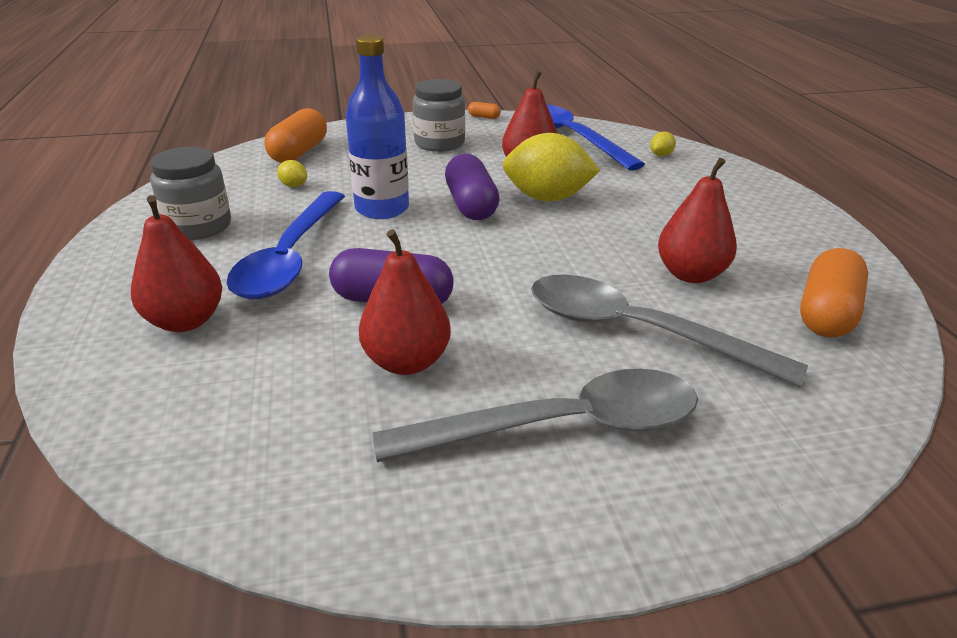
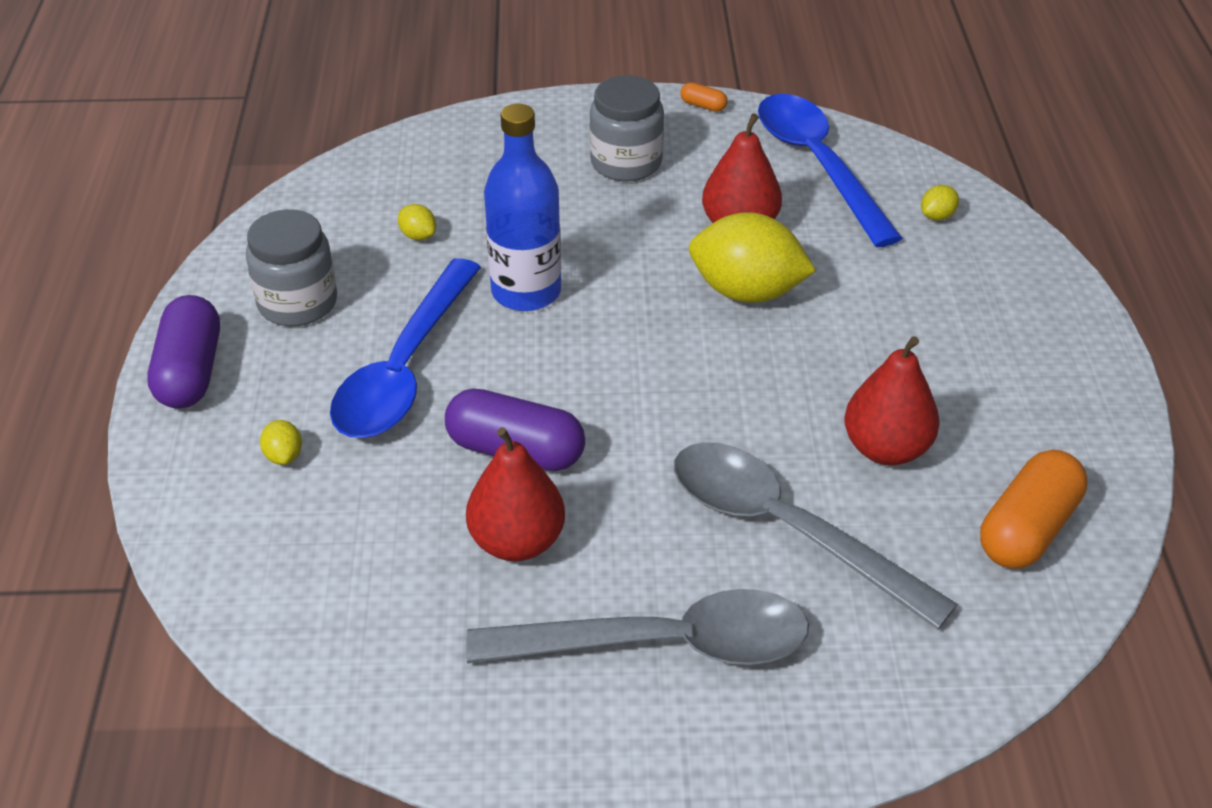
camera: 10 degrees right, 10 degrees up
red pear [131,195,222,332] -> yellow lemon [260,420,302,465]
orange capsule [264,108,327,163] -> none
purple capsule [445,153,500,220] -> purple capsule moved to [147,295,220,408]

